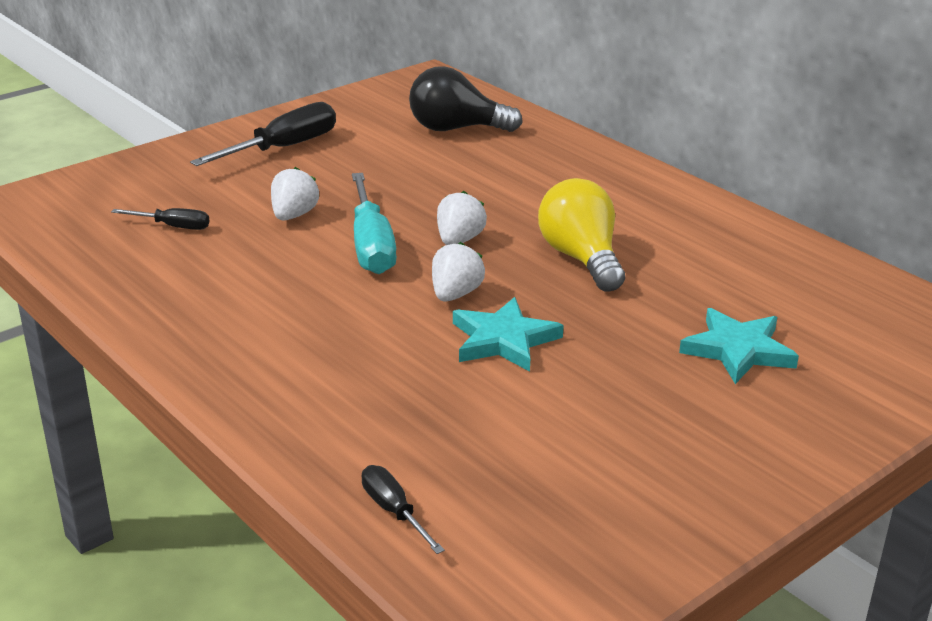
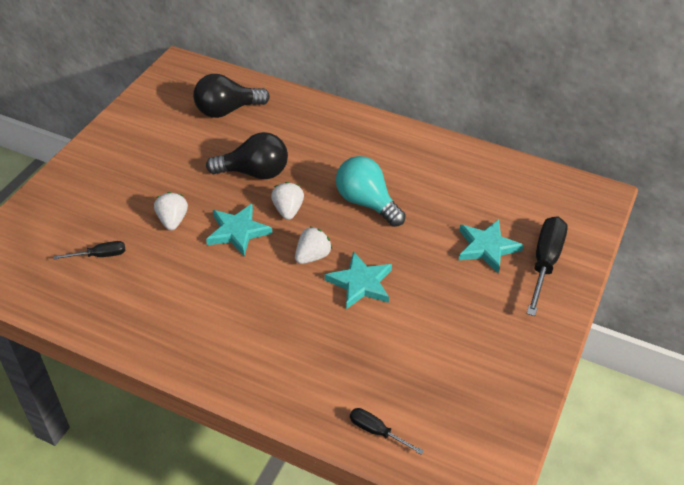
camera: 25 degrees left, 15 degrees up
black screwdriver [190,102,336,166] -> black screwdriver moved to [526,216,568,316]
turquoise screwdriver [352,173,397,274] -> turquoise star [206,204,272,256]
white strawberry [432,242,485,302] -> white strawberry turned 45 degrees clockwise [295,226,332,264]
yellow light bulb [538,178,625,292] -> turquoise light bulb [336,156,406,227]
none -> black light bulb [206,132,288,179]

